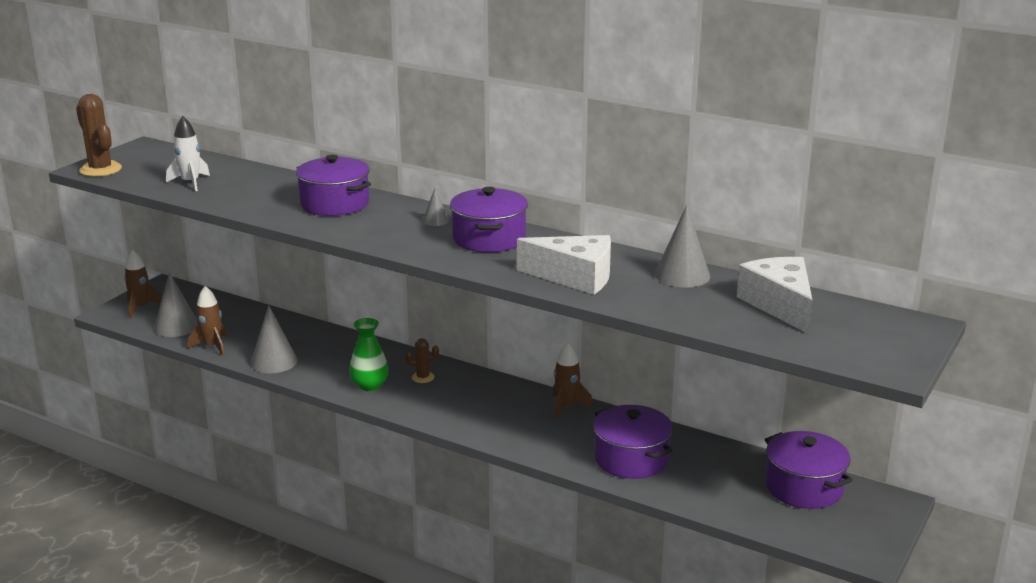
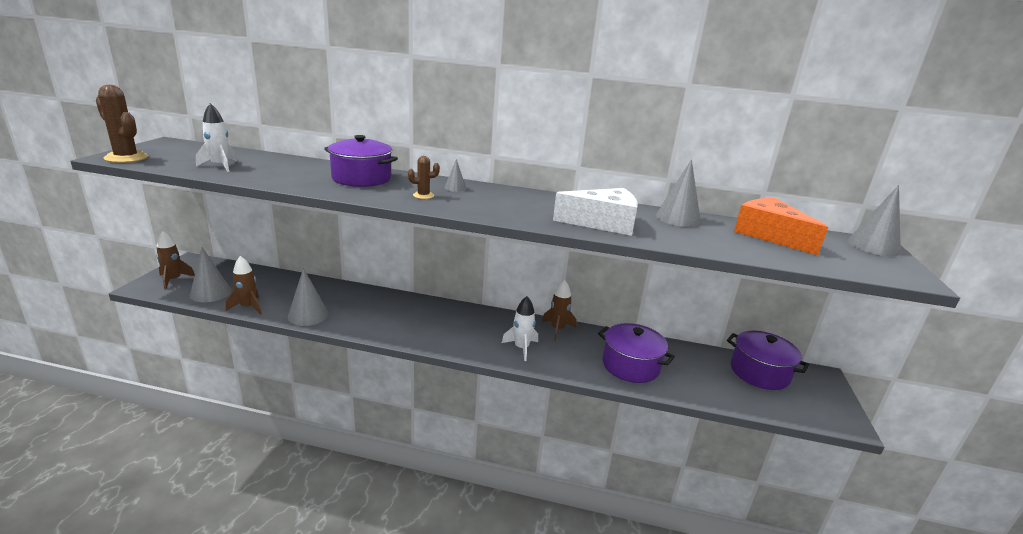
camera: 20 degrees left, 0 degrees up
green vase [349,318,389,391] -> none
brown cactus [405,338,439,383] -> brown cactus moved to [408,156,440,199]
purple pot [450,187,528,253] -> none
white cheese [737,257,813,334] -> orange cheese [734,198,828,255]
none -> white rocket [502,296,538,361]
none -> grey cone [848,185,901,256]

